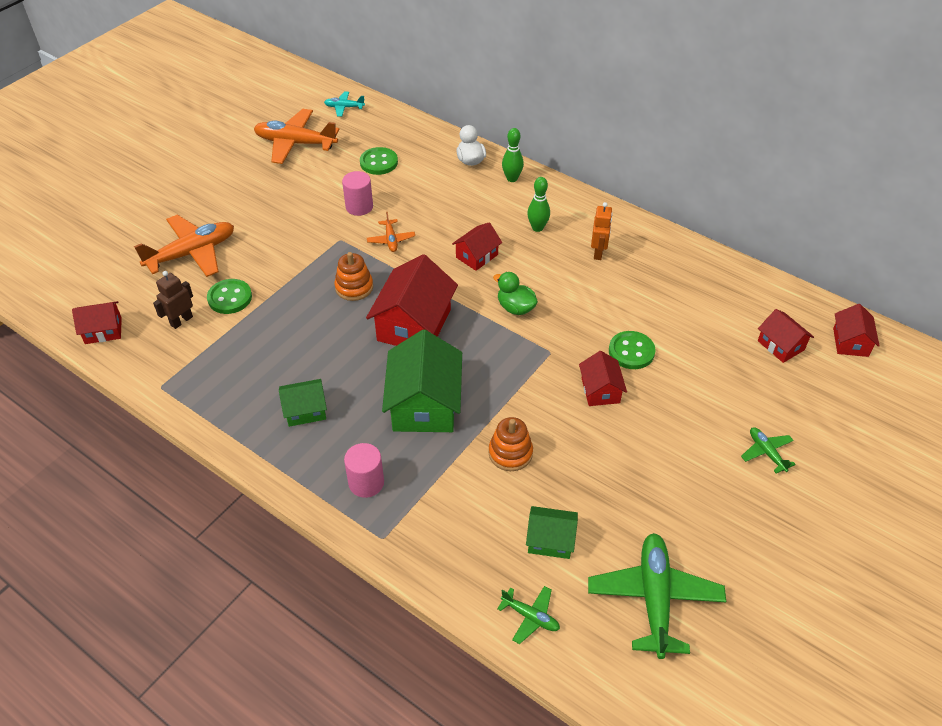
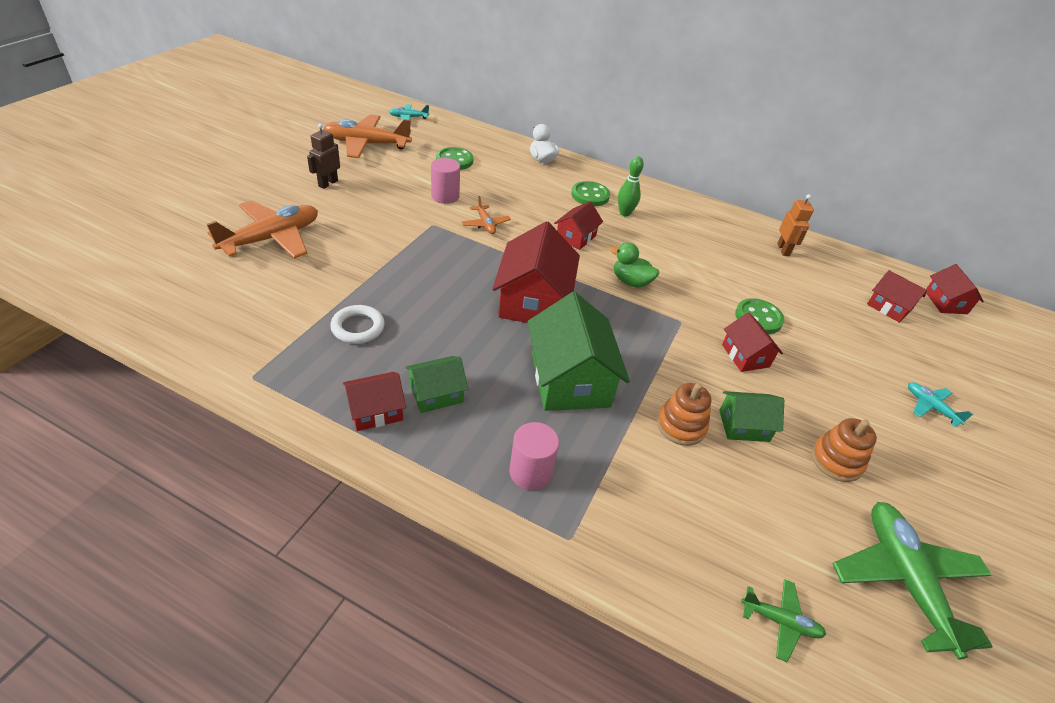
camera: 15 degrees left, 5 degrees down
red house [72,301,122,344] -> red house moved to [343,372,406,431]
brown robot [153,271,193,329] -> brown robot moved to [307,123,340,189]
green button [207,279,252,314] -> green button moved to [571,181,610,206]
orange stacking toy [334,252,373,301] -> orange stacking toy moved to [811,418,877,482]
green bowling pin [502,128,524,182] -> none
green house [526,506,578,559] -> green house moved to [719,391,784,442]
orange robot [591,202,613,260] -> orange robot moved to [777,194,814,256]
green plane [741,427,796,474] -> turquoise plane [908,382,973,427]
none -> white ring [330,305,385,344]

